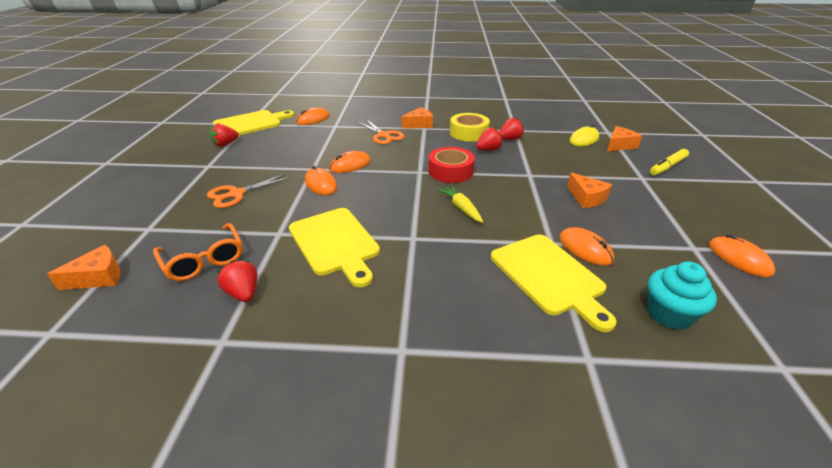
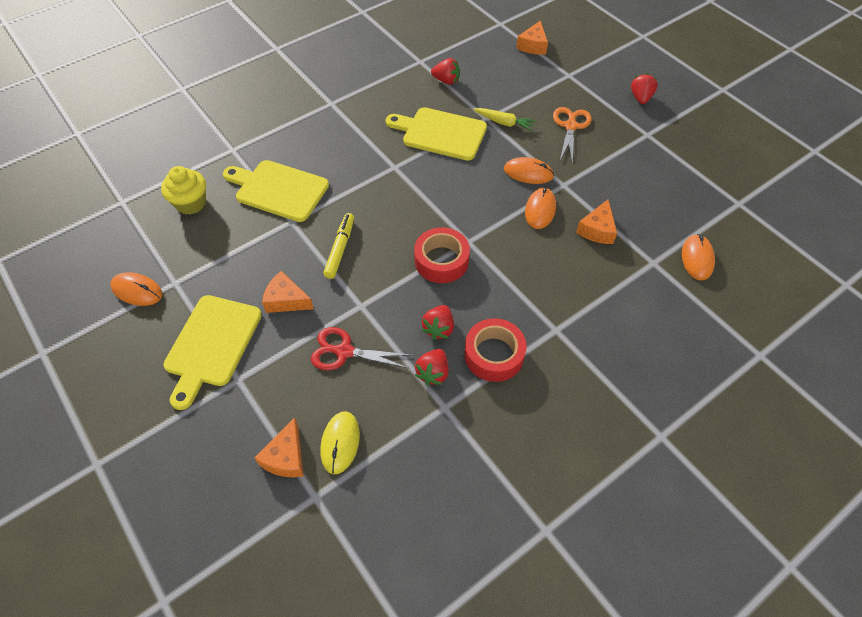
camera: 140 degrees right, 20 degrees up
orange glasses [153,223,243,281] -> none
red strawberry [210,123,239,147] -> red strawberry moved to [631,73,658,104]
yellow cutting board [213,110,295,135] -> yellow cutting board moved to [163,295,262,410]
orange scissors [358,119,405,145] -> none
orange cheese [402,107,433,128] -> orange cheese moved to [576,199,617,244]
yellow carrot [438,185,483,223] -> yellow carrot moved to [474,108,536,131]
yellow tape [450,113,490,142] -> red tape [464,318,526,382]
orange mouse [560,227,614,266] -> none
turquoise cupcake [647,261,717,330] -> yellow cupcake [161,166,206,215]
yellow marker [650,149,689,175] -> yellow marker moved to [323,213,354,279]
none -> red scissors [311,327,411,370]

